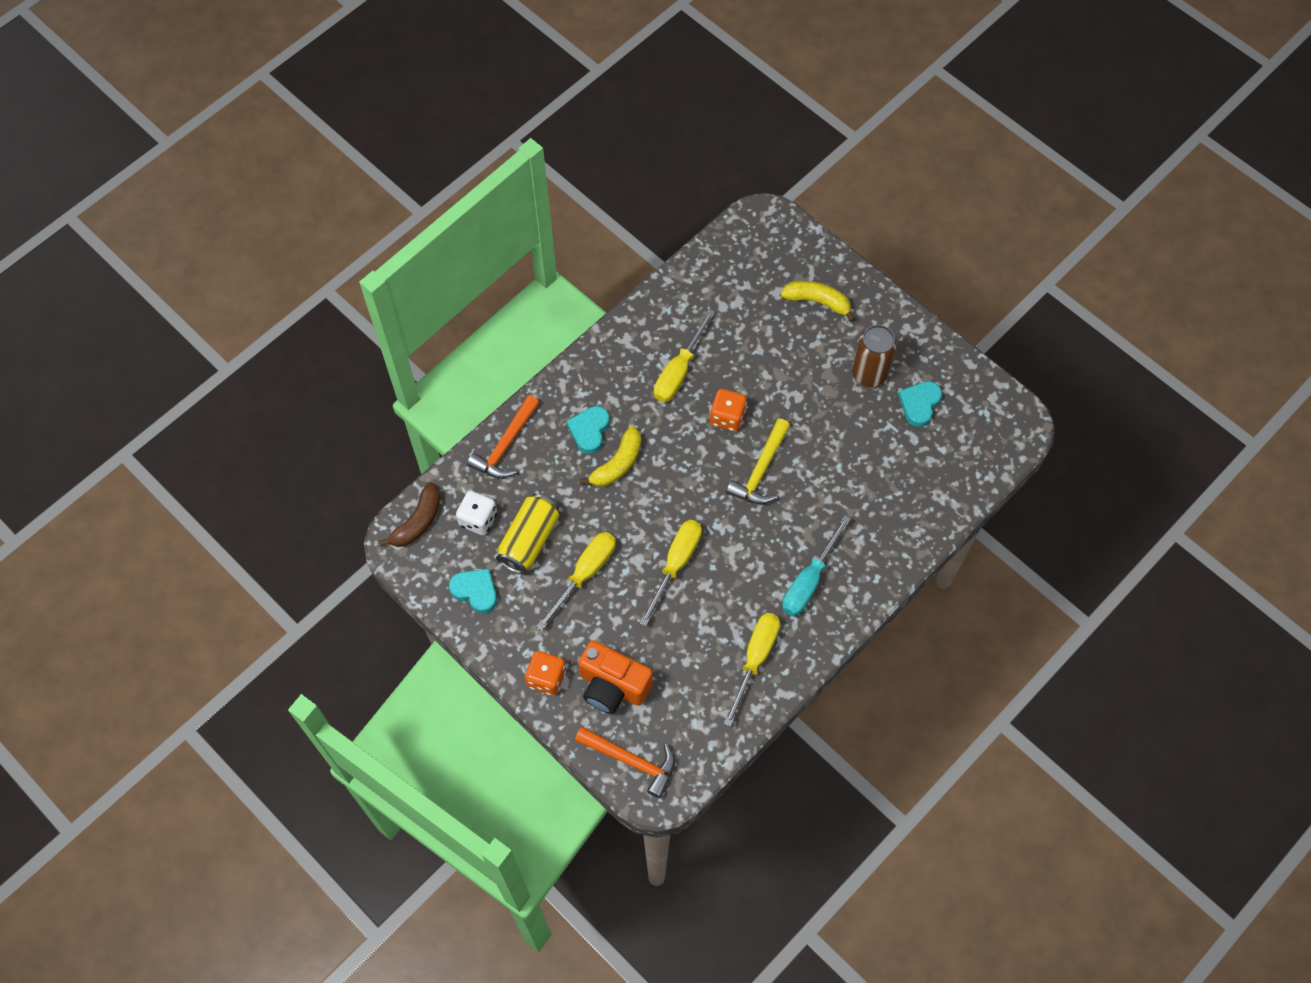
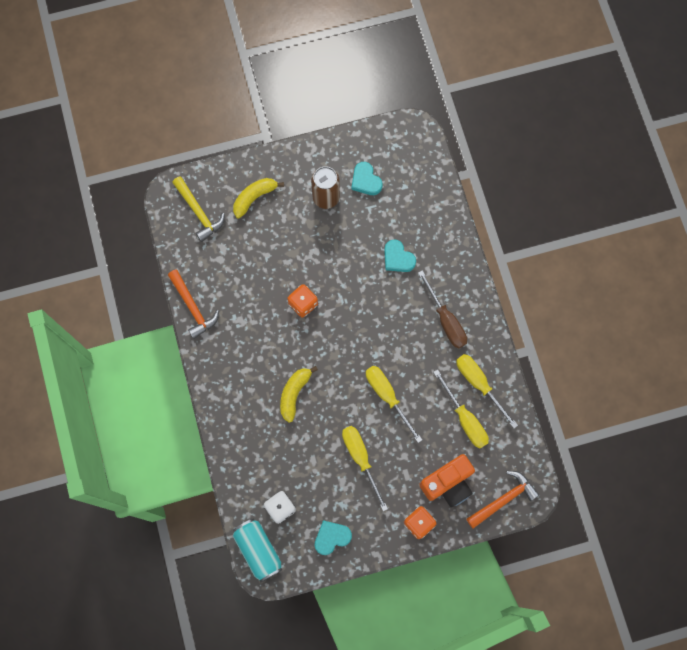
camera: 60 degrees left, 10 degrees up
brown banana [379,482,441,547] -> turquoise can [233,518,283,583]
orange hammer [467,395,539,479] -> orange hammer moved to [168,269,219,339]
yellow can [496,494,559,574] -> none
turquoise heart [567,406,610,454] -> turquoise heart moved to [384,239,416,272]
yellow banana [579,426,641,487] -> yellow banana turned 135 degrees counterclockwise [280,366,318,423]
yellow screwdriver [654,309,715,402] -> yellow screwdriver moved to [433,369,489,448]
yellow hammer [726,419,790,504] -> yellow hammer moved to [172,176,225,242]
turquoise screwdriver [782,515,851,616] -> brown screwdriver [418,270,467,349]

